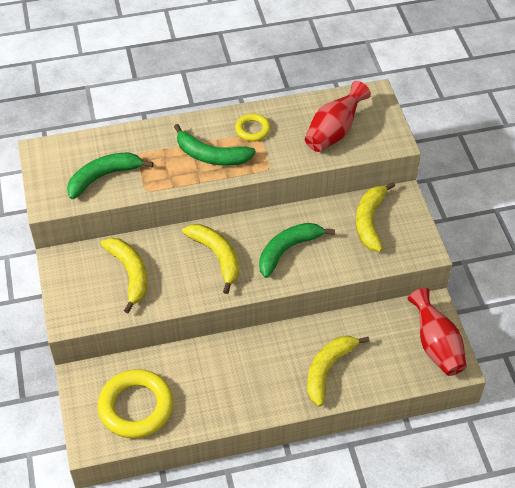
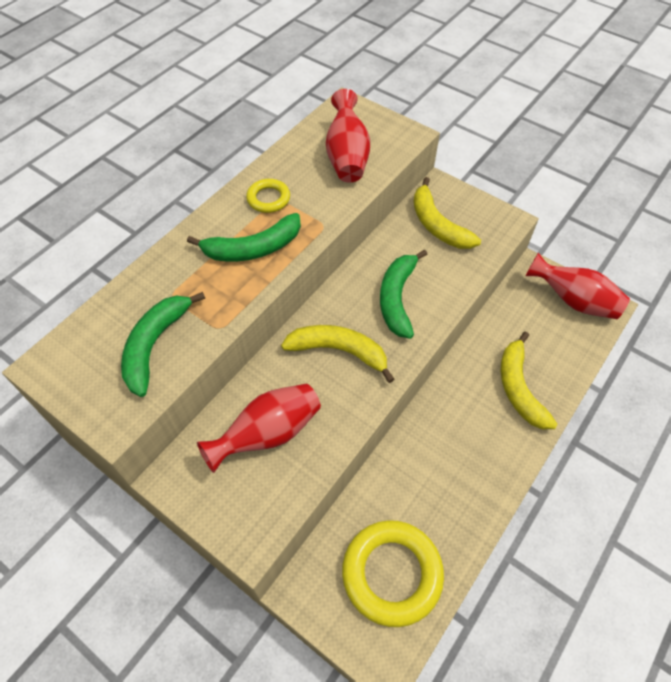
camera: 40 degrees left, 5 degrees up
yellow banana [101,238,147,313] -> red vase [197,384,321,473]

